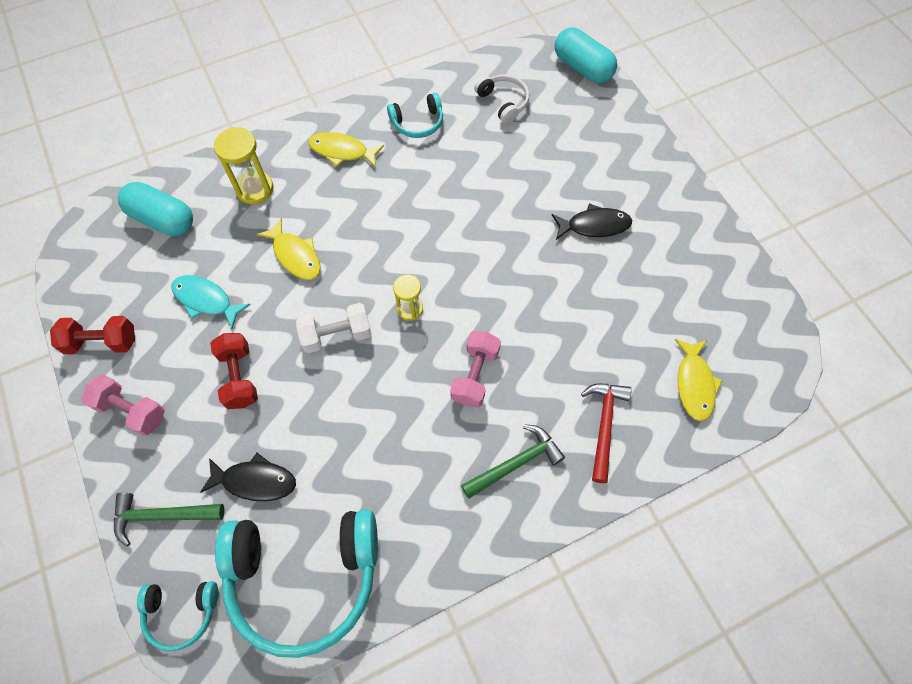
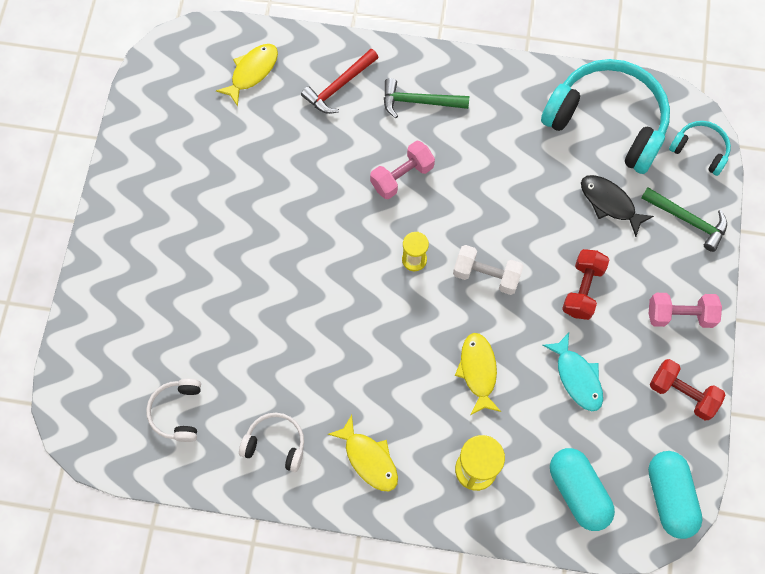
camera: 145 degrees left, 5 degrees up
pink dumbbell [82,374,165,436] -> pink dumbbell turned 60 degrees counterclockwise [649,293,722,328]
turquoise headphones [387,93,443,138] -> white headphones [239,413,304,472]
black fish [552,203,632,240] -> none
turquoise capsule [555,28,617,84] -> turquoise capsule moved to [648,451,703,539]

